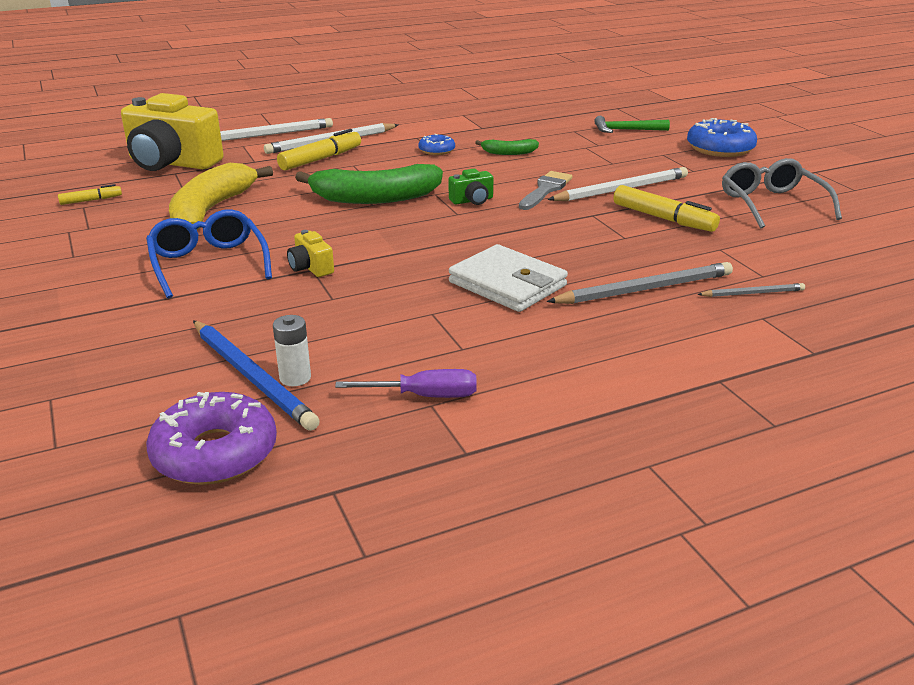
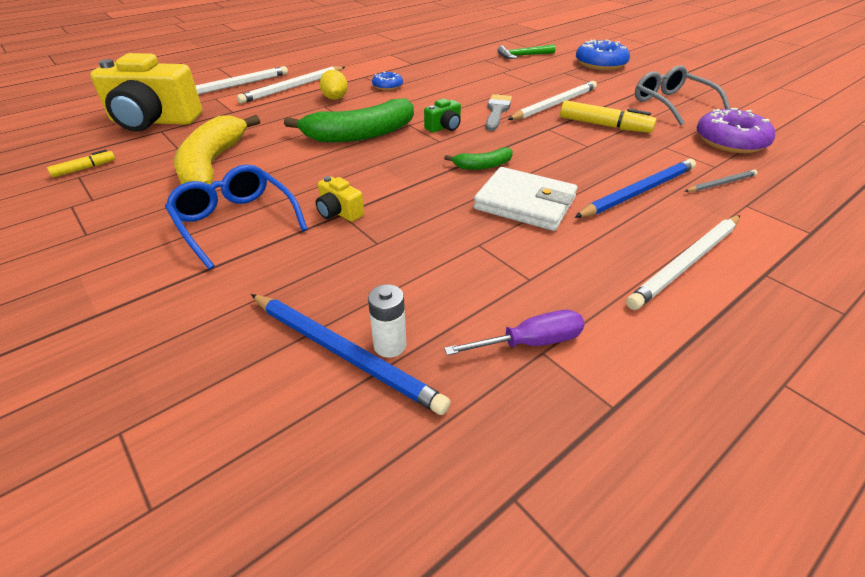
camera: 15 degrees left, 10 degrees up
purple donut [146,392,277,485] -> purple donut moved to [696,108,775,153]
yellow marker [277,129,361,170] -> none
green banana [475,139,539,155] -> green banana moved to [444,147,513,170]
grey pencil [547,262,733,304] -> blue pencil [575,159,696,218]
none -> yellow lemon [319,70,348,100]
none -> white pencil [626,215,740,310]

